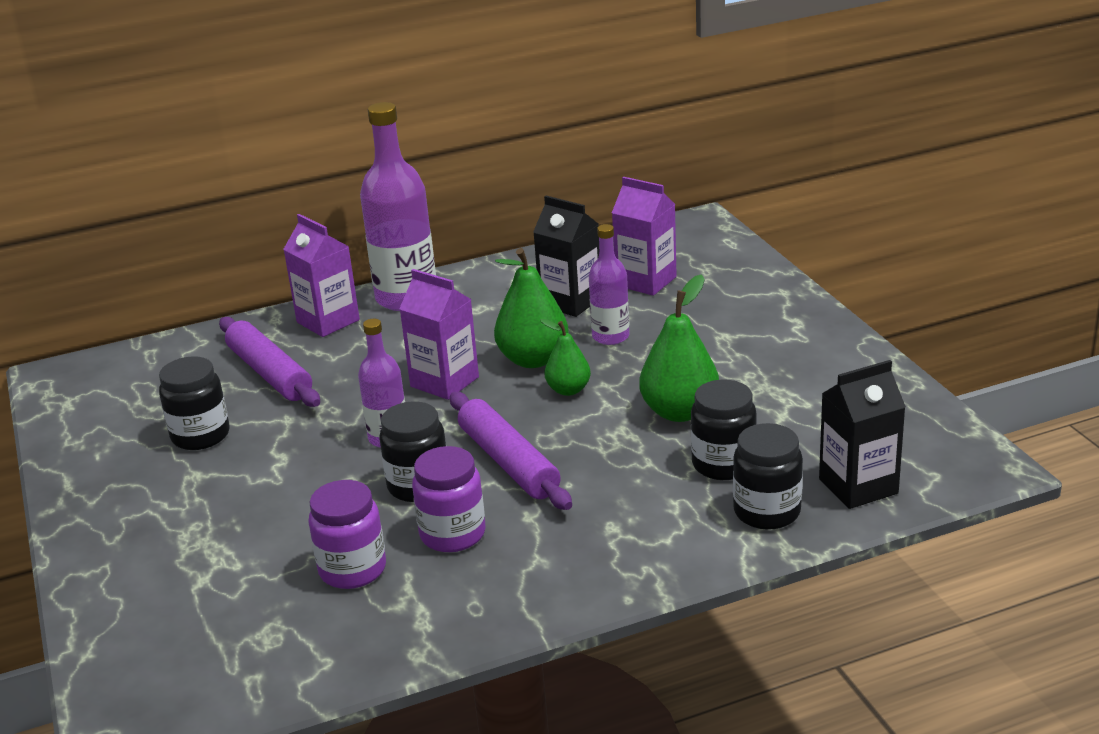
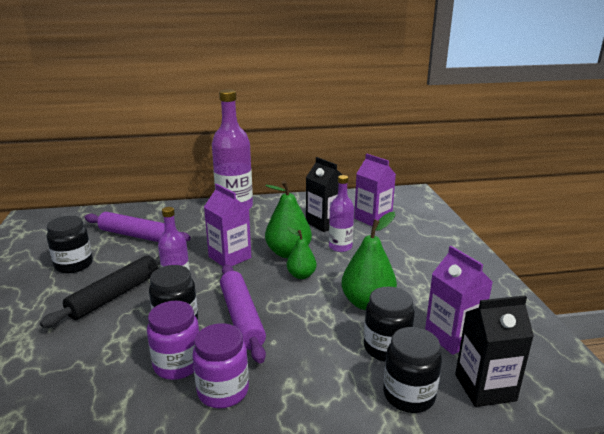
camera: 10 degrees right, 5 degrees down
purple rolling pin [219,317,320,407] -> purple rolling pin turned 45 degrees counterclockwise [84,212,191,242]
purple carton [283,214,360,337] -> purple carton moved to [425,246,493,355]
purple jar [308,480,386,589] -> purple jar moved to [192,323,249,408]
none -> black rolling pin [40,255,160,328]

